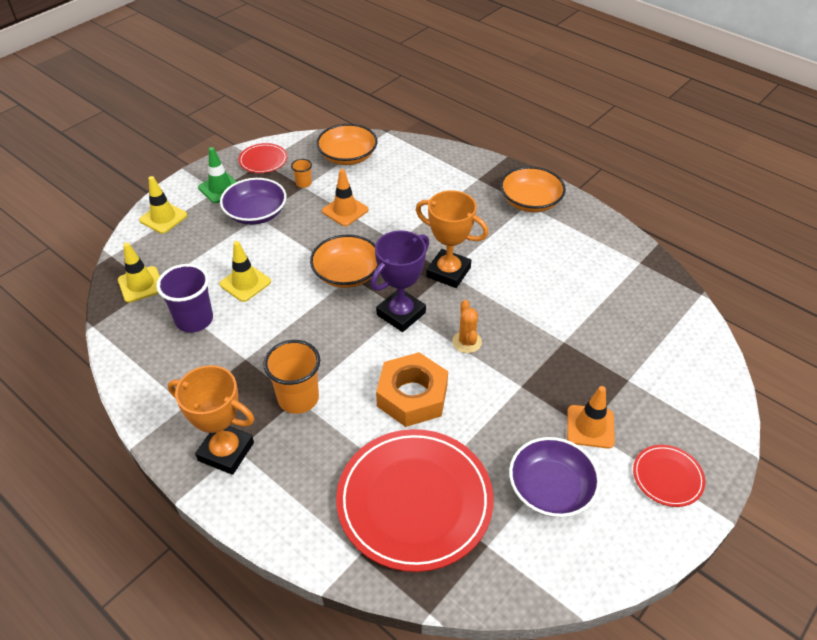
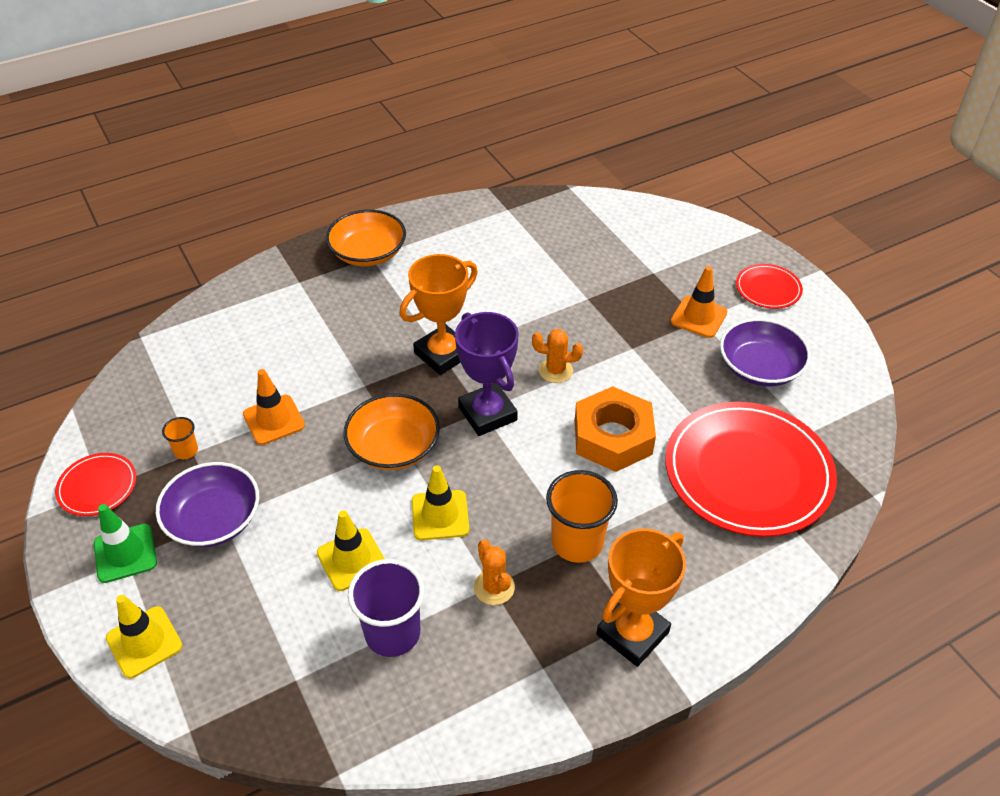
camera: 70 degrees left, 0 degrees up
yellow traffic cone [118,243,160,303] -> yellow traffic cone moved to [412,465,469,540]
orange bowl [316,124,378,165] -> none
none -> orange cactus [474,540,515,605]

